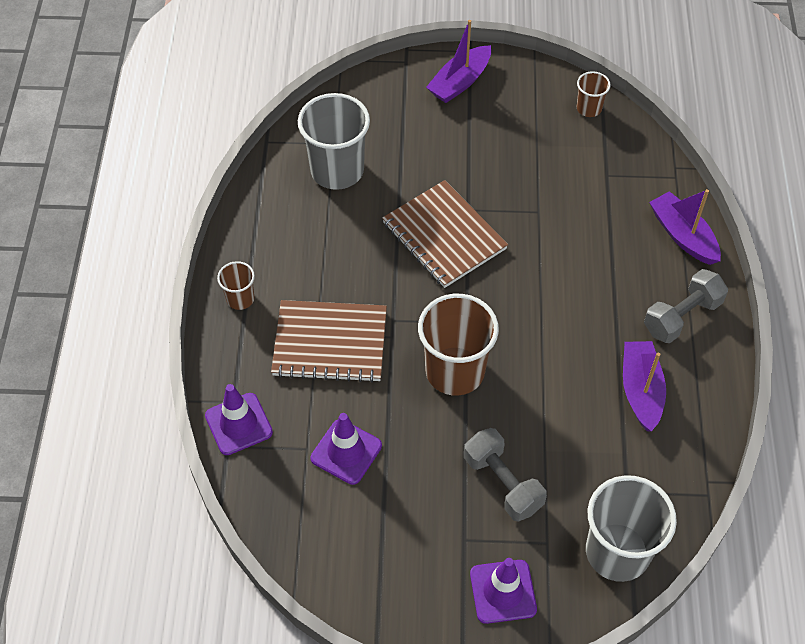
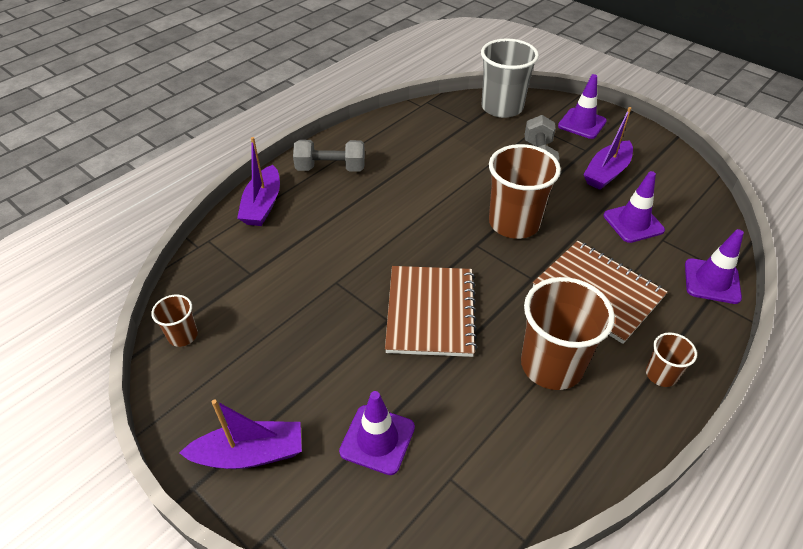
camera: 140 degrees left, 10 degrees down
grey cup [298,93,370,190] -> none
purple boat [623,341,666,432] -> purple boat moved to [583,107,633,190]
none -> purple traffic cone [339,391,415,475]
none -> brown cup [521,277,615,390]

